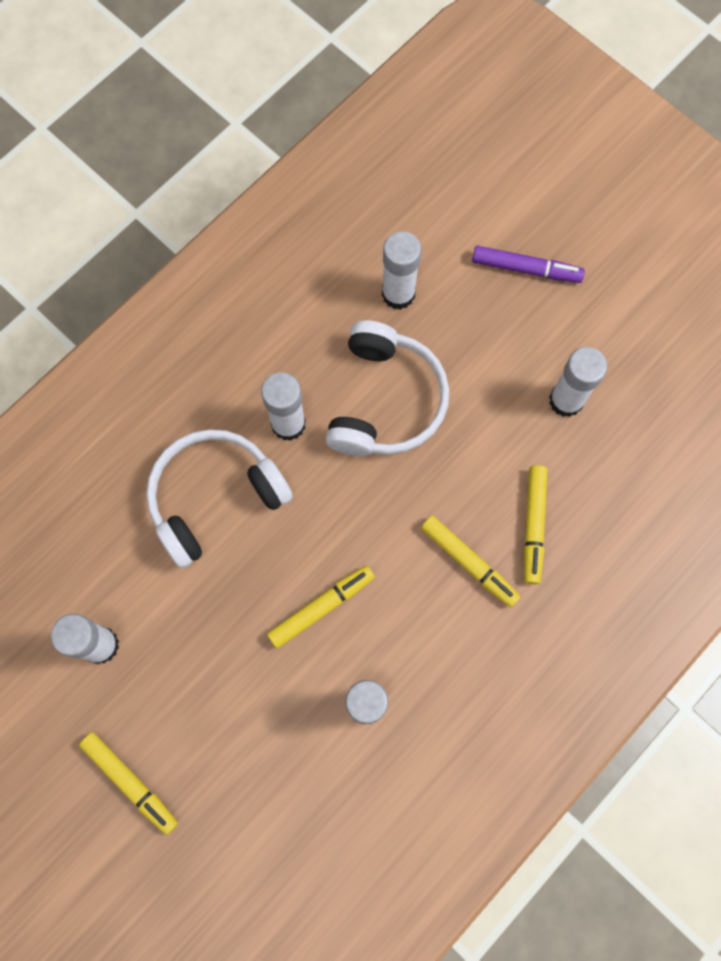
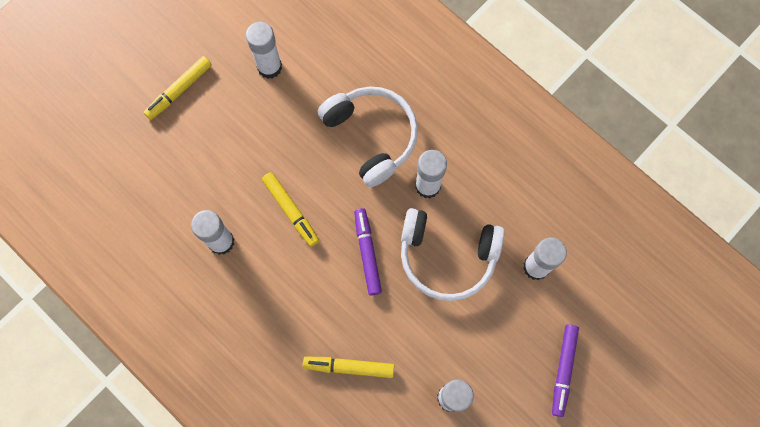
camera: 90 degrees right, 0 degrees up
yellow marker [421,516,520,607] -> none
none -> purple marker [354,208,382,295]

